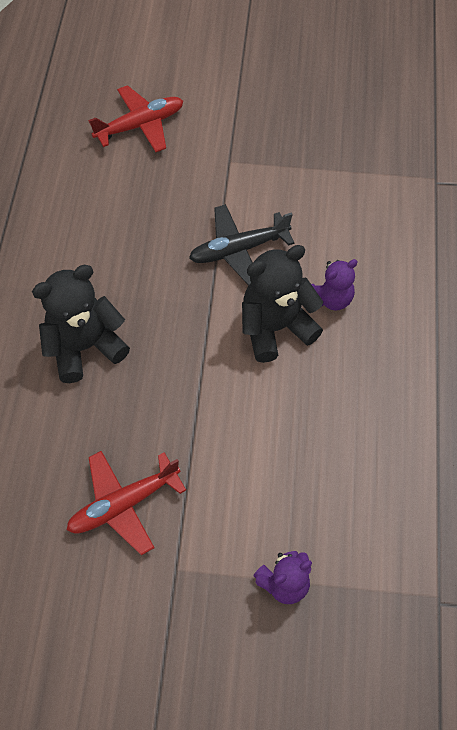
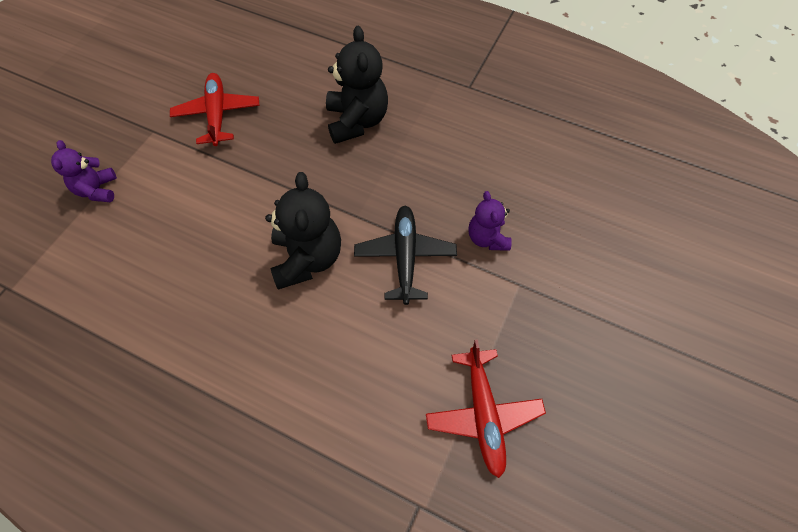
camera: 110 degrees right, 0 degrees up
red plane [88,85,183,152] -> red plane moved to [426,340,546,478]
purple teddy bear [311,259,358,311] -> purple teddy bear moved to [468,191,512,251]

